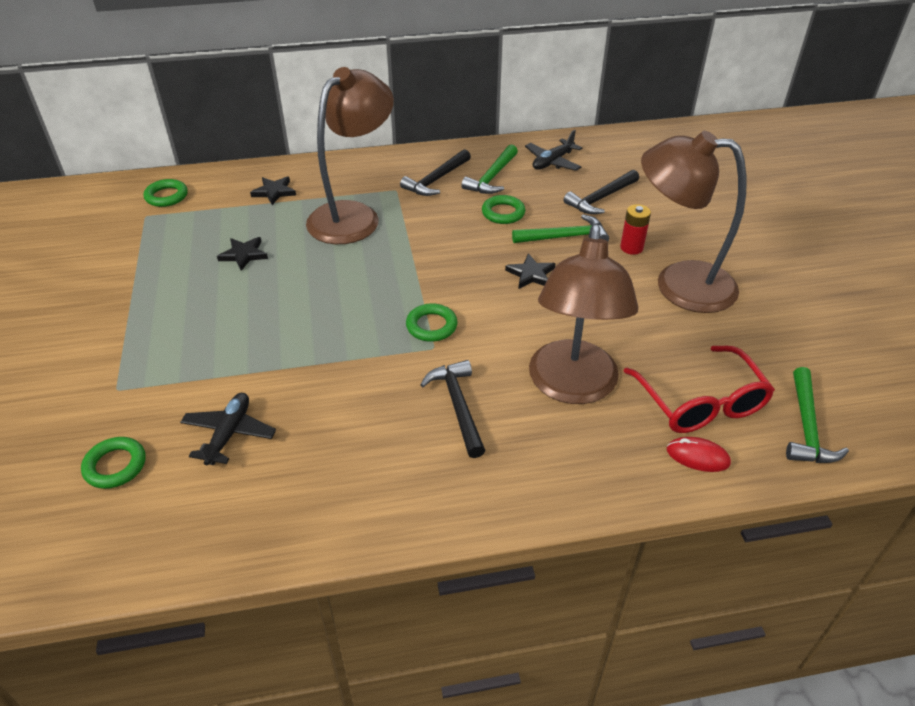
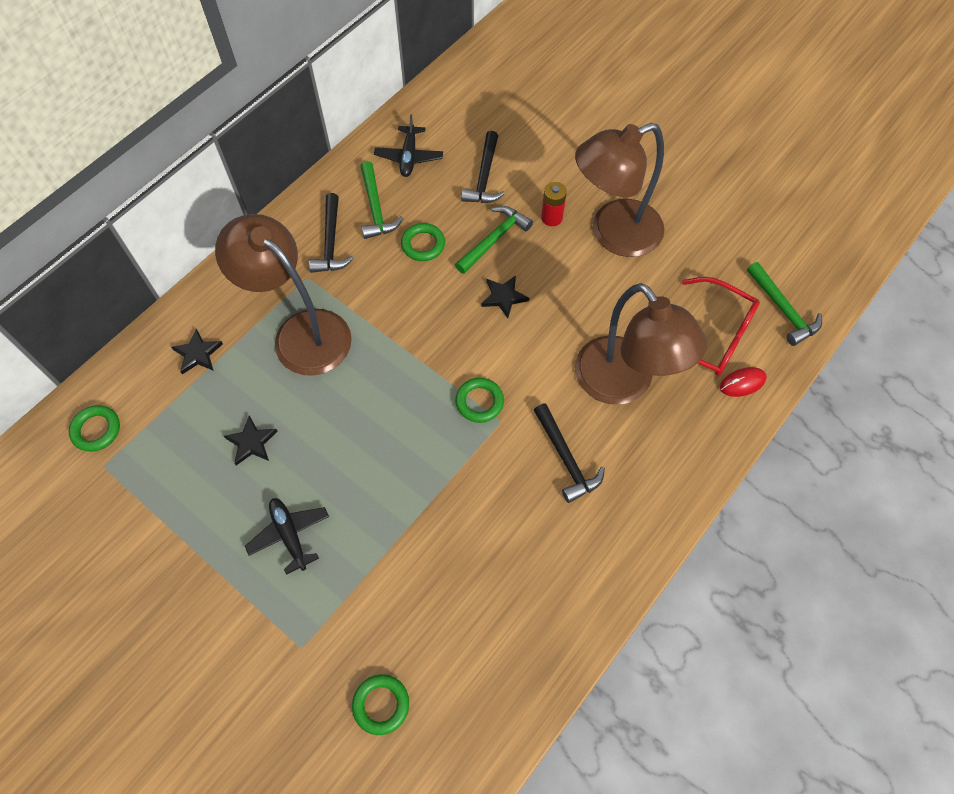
camera: 40 degrees left, 20 degrees up
black plane [180,393,276,465] -> black plane moved to [245,498,329,575]
brown lamp [306,67,394,244] -> brown lamp turned 45 degrees counterclockwise [215,214,352,376]
black hammer [420,360,486,458] -> black hammer turned 150 degrees counterclockwise [534,403,605,503]

